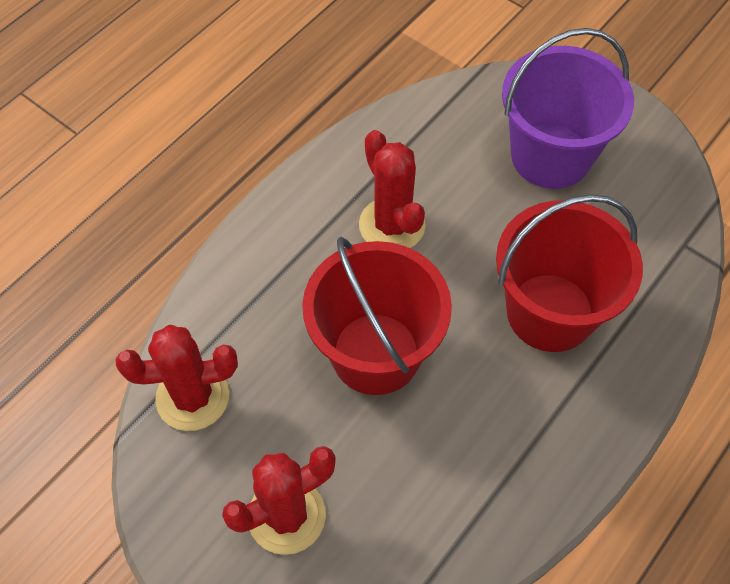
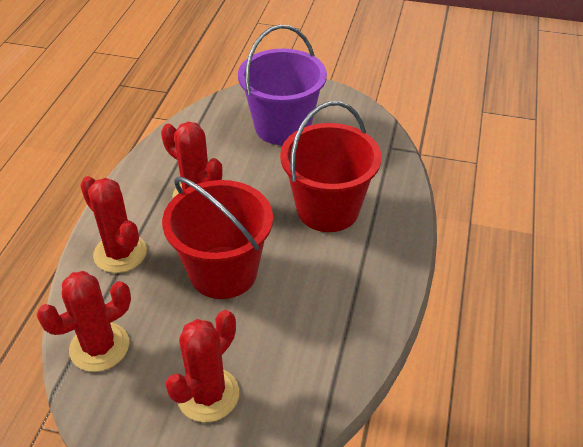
camera: 25 degrees left, 15 degrees down
none -> red cactus [80,176,147,273]

